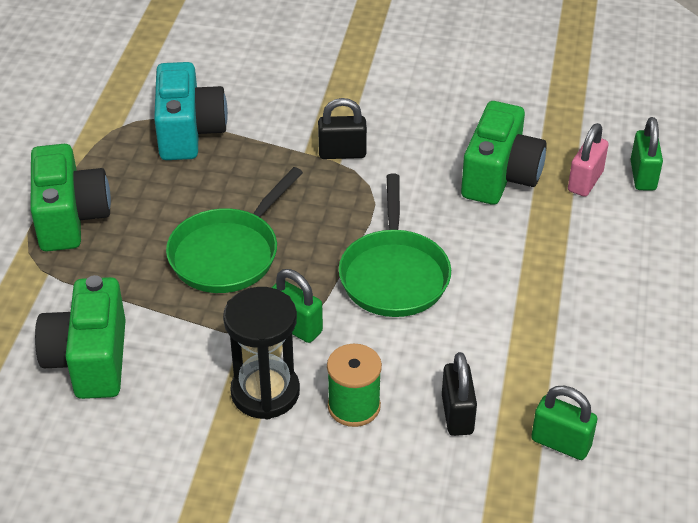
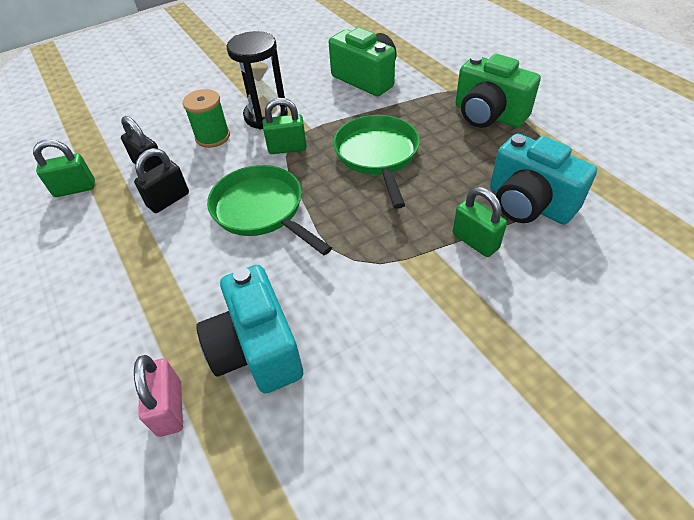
camera: 140 degrees right, 5 degrees up
black padlock [318,98,367,159] -> black padlock moved to [134,148,189,213]
green camera [461,101,547,205] -> turquoise camera [196,265,303,393]
green padlock [630,117,663,191] -> green padlock moved to [453,187,507,257]

